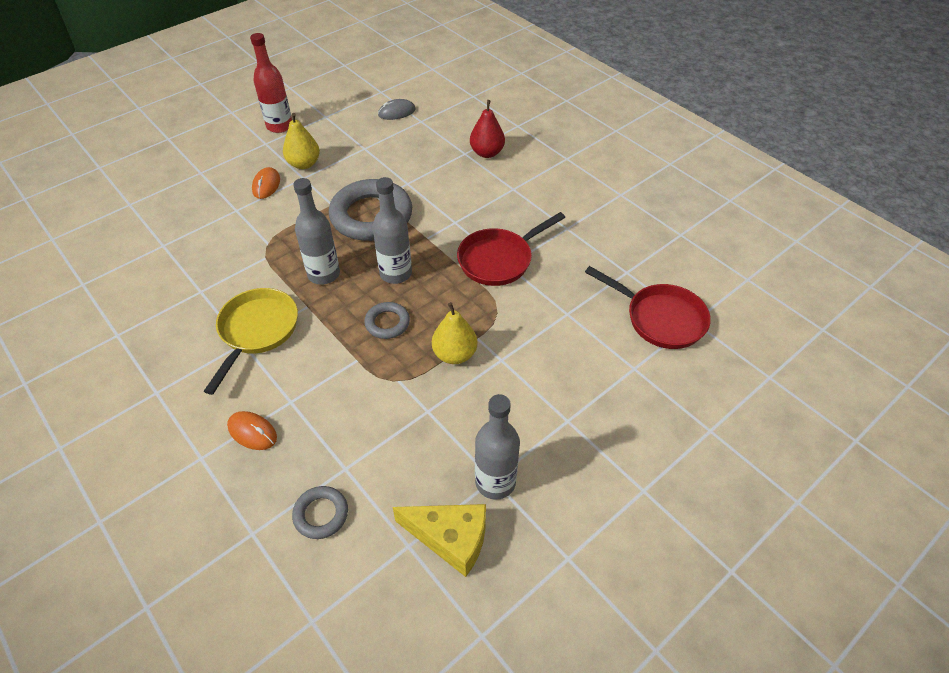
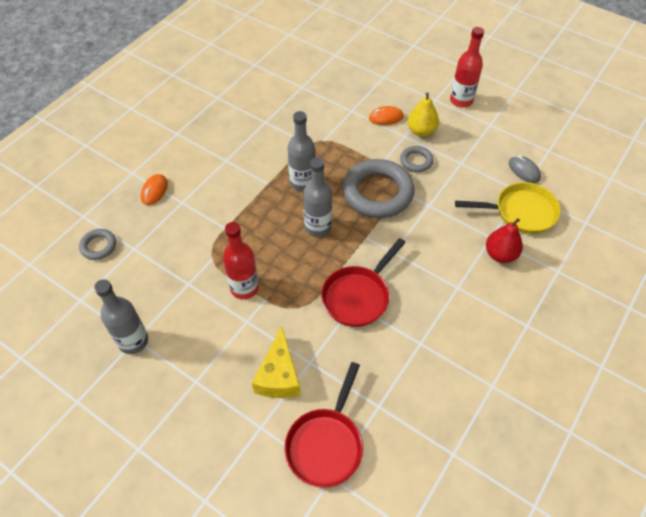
camera: 75 degrees right, 5 degrees up
yellow pan [204,288,298,395] -> yellow pan moved to [455,182,561,234]
grey ring [364,302,410,339] -> grey ring moved to [400,146,433,172]
yellow cheese [393,504,486,577] -> yellow cheese moved to [252,326,301,398]
yellow pear [432,302,478,364] -> red bottle [223,222,259,299]
red pan [457,212,565,286] -> red pan turned 90 degrees counterclockwise [321,238,406,327]

